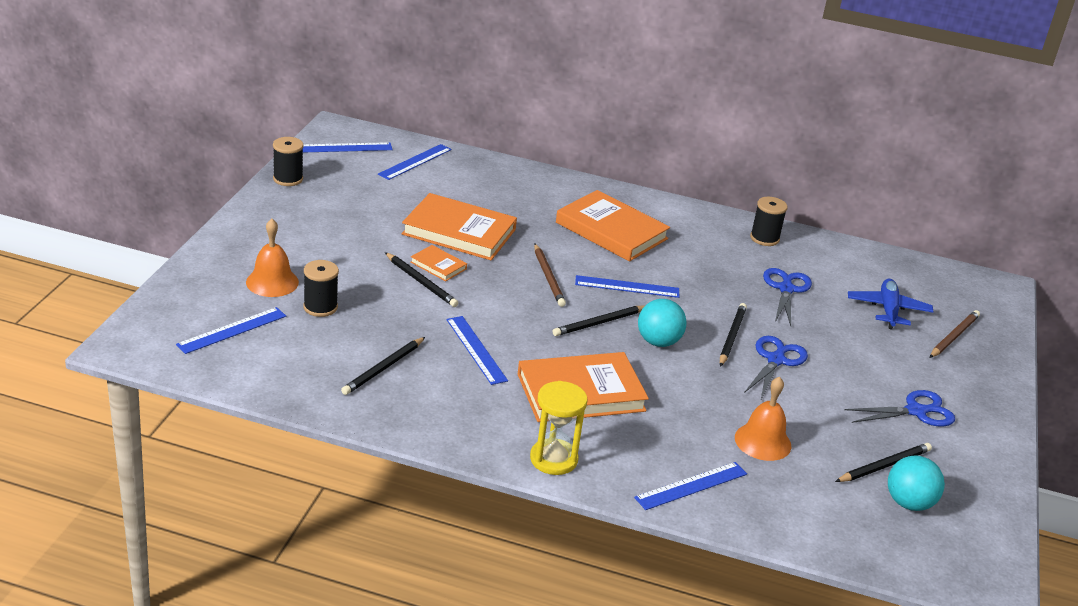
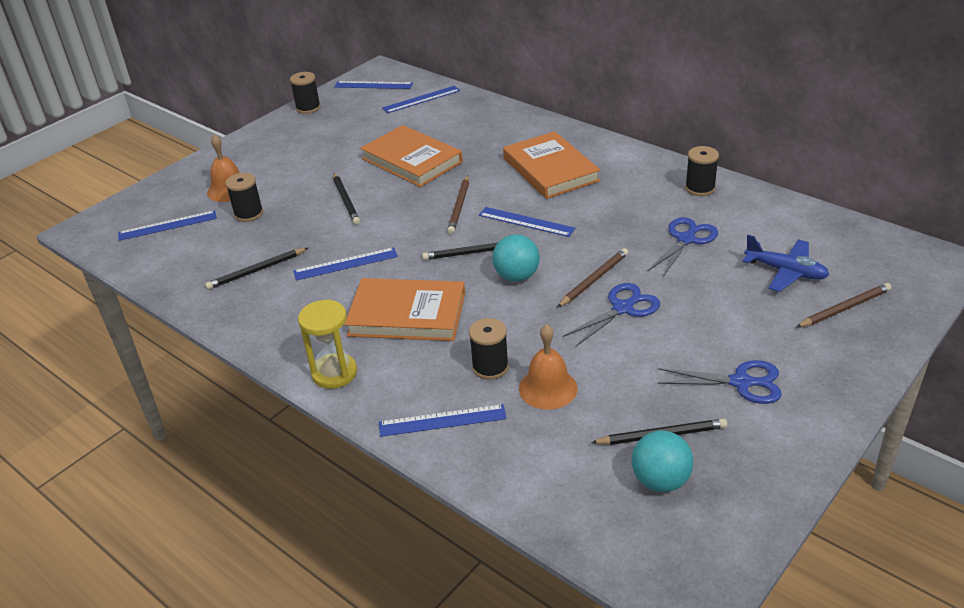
camera: 30 degrees right, 5 degrees up
orange book [411,245,467,281] -> none
blue ruler [446,316,508,385] -> blue ruler turned 75 degrees clockwise [293,247,398,281]
black pencil [720,303,747,367] -> brown pencil [557,248,629,308]
blue plane [848,279,934,329] -> blue plane turned 90 degrees clockwise [742,235,829,292]
none -> black spool [469,318,509,380]

